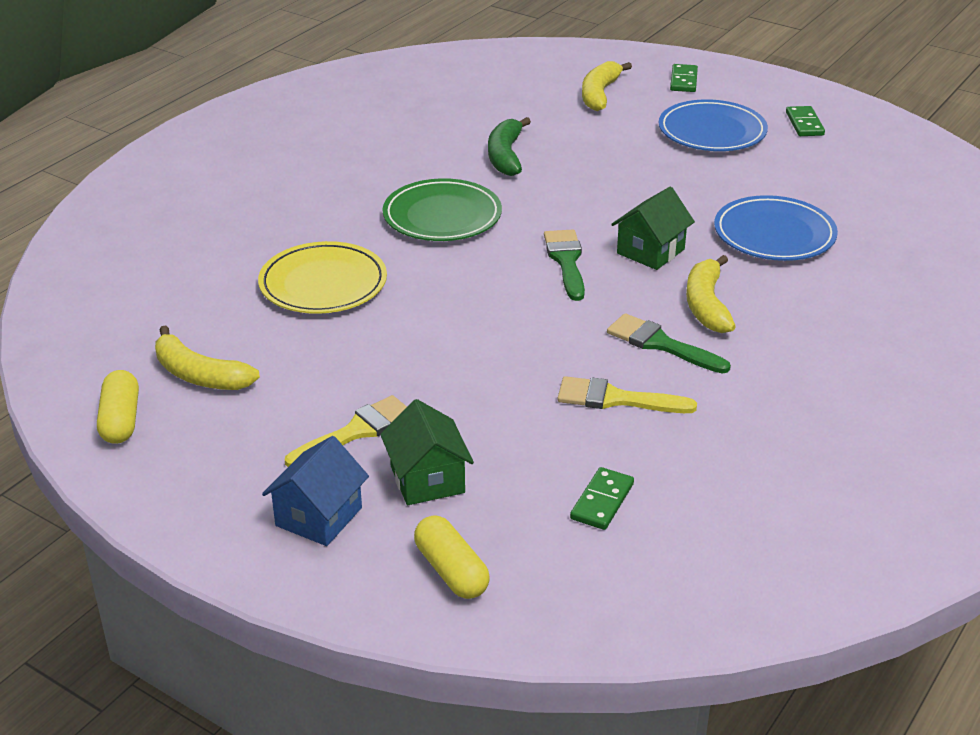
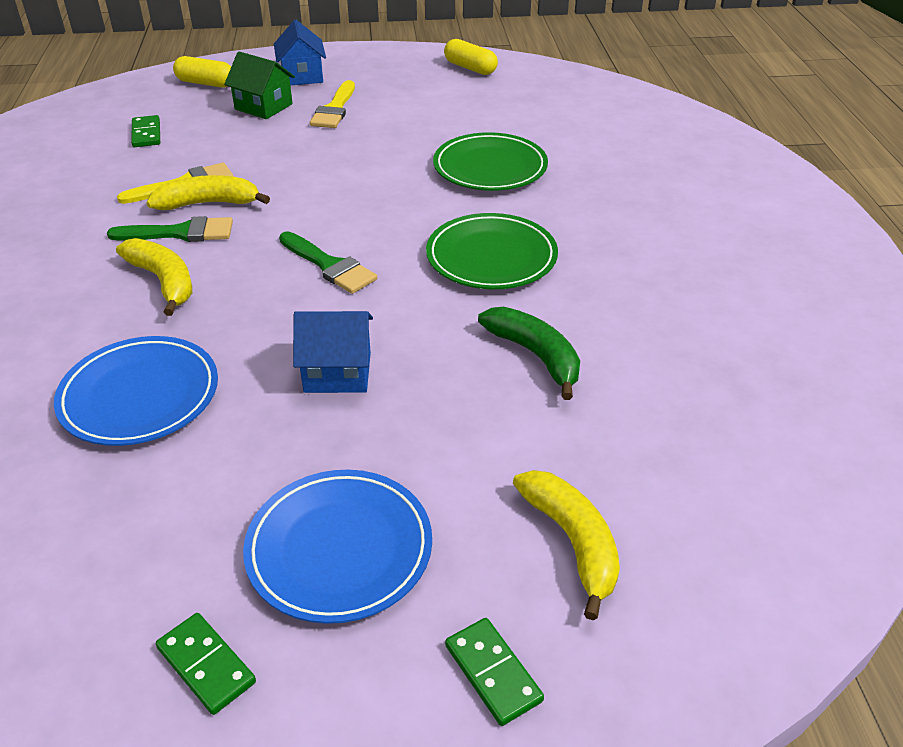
camera: 140 degrees right, 5 degrees up
yellow banana [155,326,260,390] -> yellow banana moved to [146,175,270,210]
yellow plate [258,241,387,314] -> green plate [433,132,548,191]
green house [611,187,695,270] -> none
none -> blue house [293,311,373,393]

